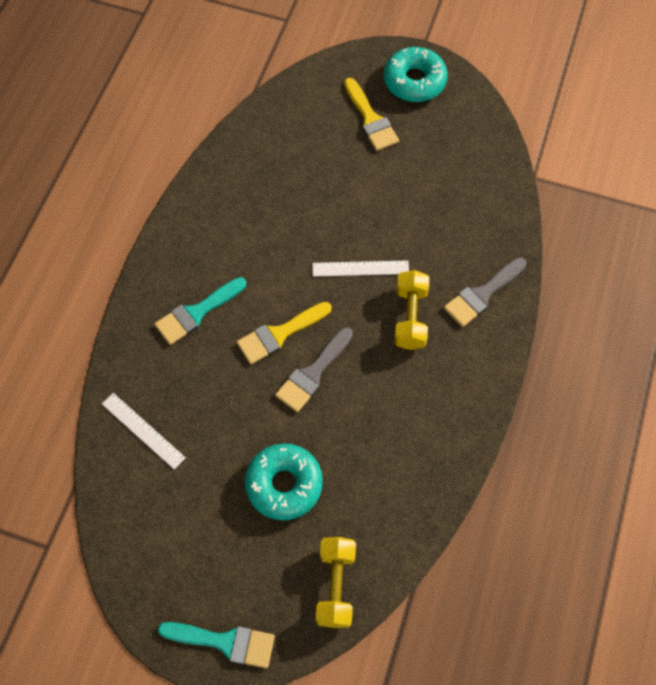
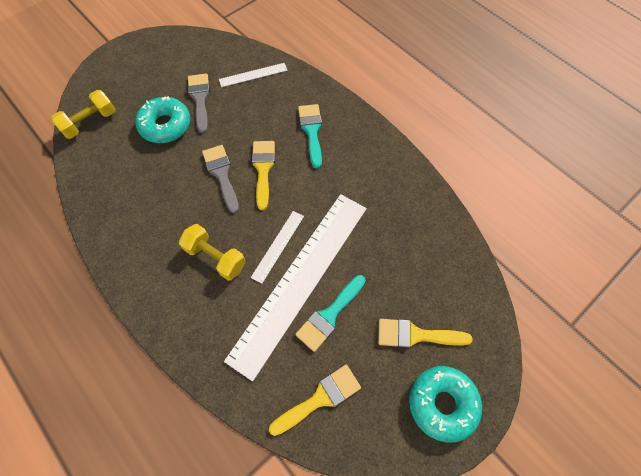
camera: 120 degrees right, 0 degrees up
turquoise brush [158,622,275,668] -> turquoise brush moved to [295,275,366,352]
yellow dumbbell [316,537,356,628] -> yellow dumbbell turned 75 degrees counterclockwise [51,90,116,139]
grey brush [444,257,526,327] -> grey brush moved to [188,73,210,133]
none -> white ruler [224,194,367,381]
none -> yellow brush [269,365,361,436]

